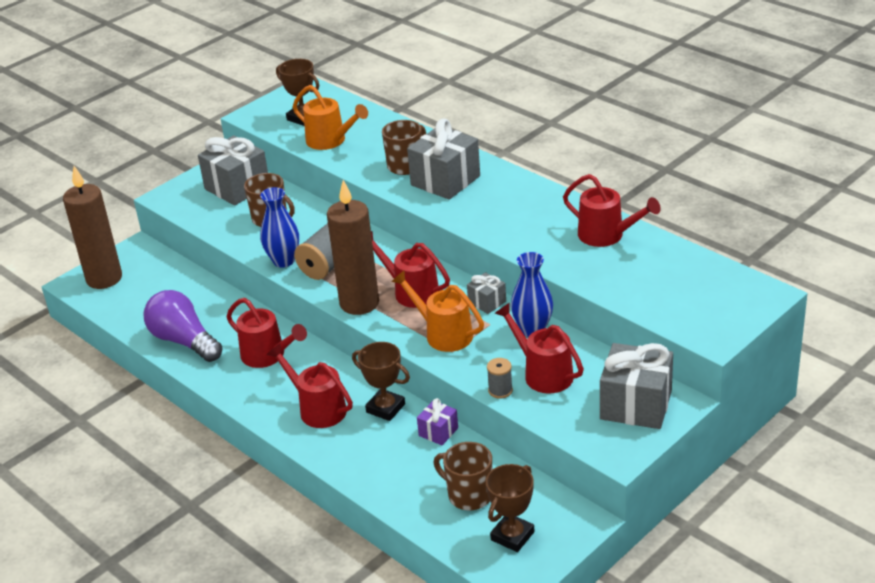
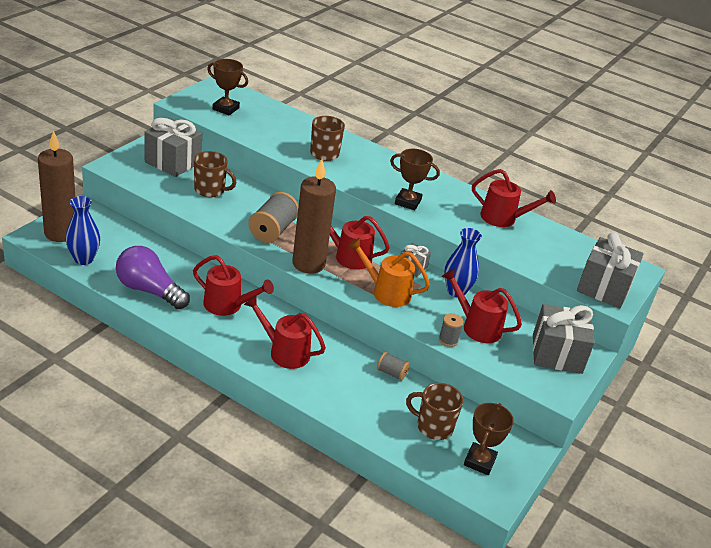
camera: 20 degrees left, 0 degrees up
blue vase [260,187,299,268] -> blue vase moved to [65,196,100,265]
orange watering can [293,85,368,150] -> none
brown trophy [352,342,410,421] -> brown trophy moved to [390,149,440,210]
grey gift [407,118,480,200] -> grey gift moved to [577,233,644,308]
purple gift [417,398,458,445] -> grey spool [377,352,410,381]

